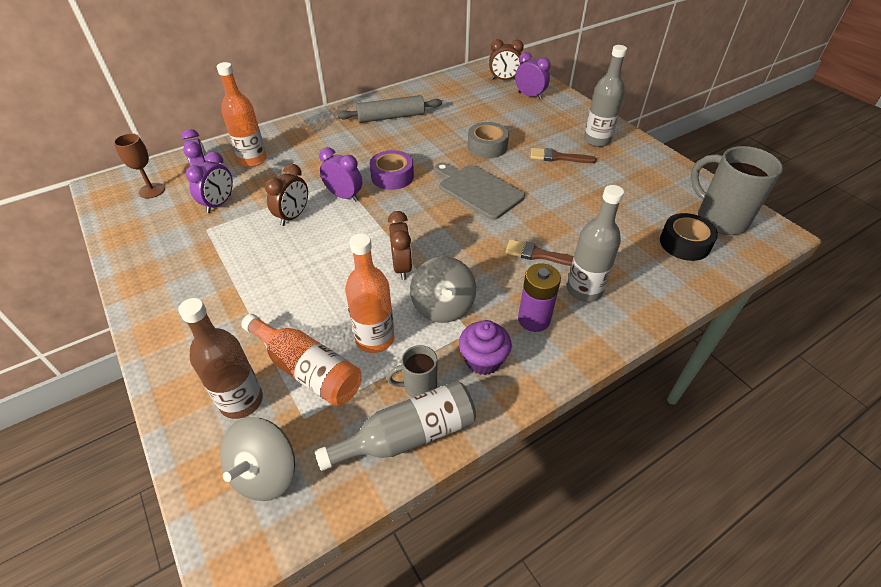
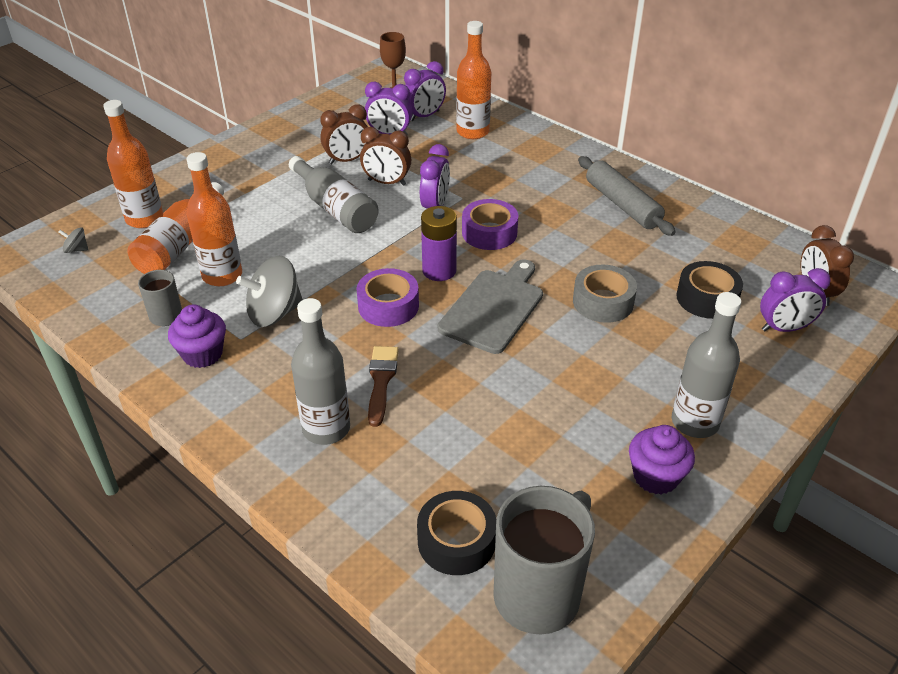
camera: 75 degrees right, 5 degrees down
brown bottle [178,298,263,419] -> orange bottle [103,100,163,228]
grey spinning top [220,417,295,501] -> grey spinning top [59,227,88,253], size x0.45
grey bottle [315,381,476,471] -> grey bottle moved to [289,156,379,233]
brown clock [388,211,412,280] -> brown clock moved to [320,104,368,164]
purple clock [515,52,550,100] -> purple clock turned 60 degrees clockwise [760,268,831,332]
purple battery [518,263,561,332] -> purple battery moved to [421,206,457,281]
brown brush [530,148,597,163] -> none
none -> purple tape [356,268,419,327]
none -> purple cupcake [629,425,695,495]
none -> black tape [676,261,743,319]

